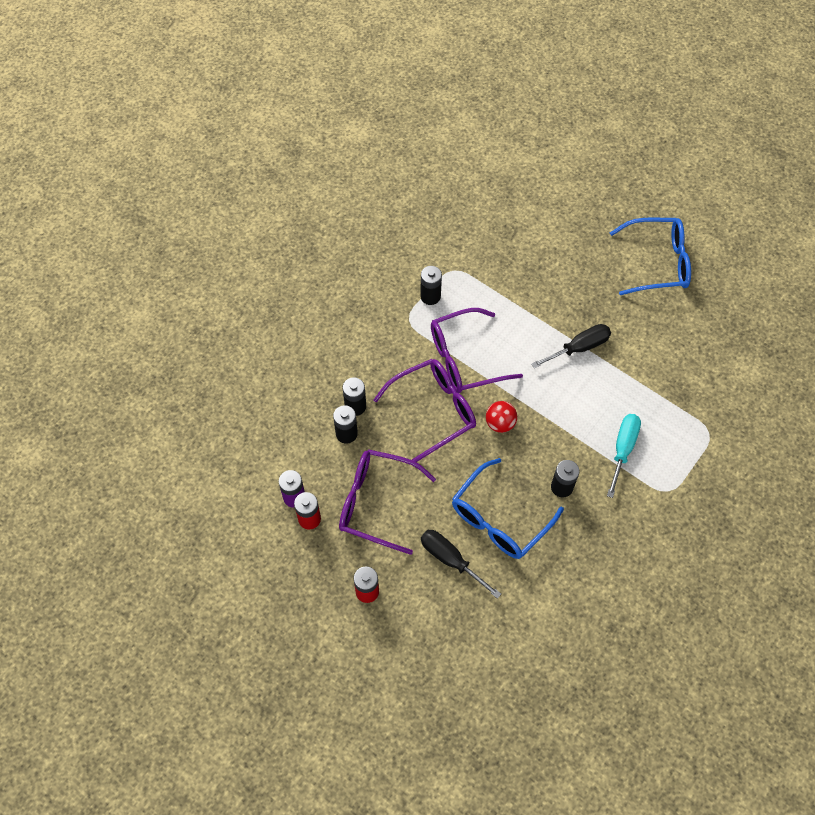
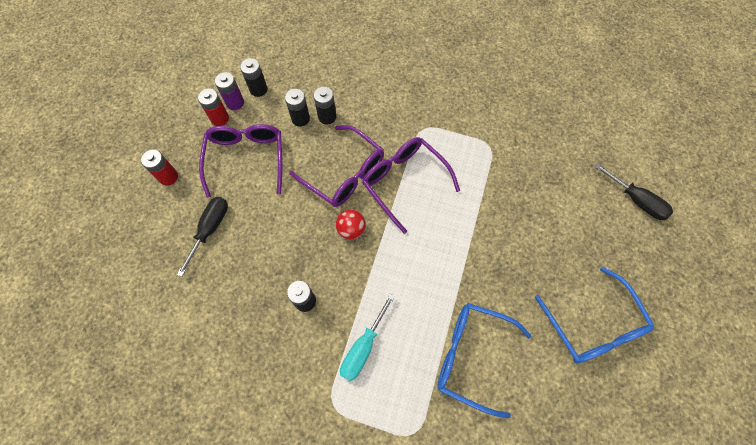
camera: 70 degrees right, 5 degrees up
black battery [420,266,442,305] -> black battery moved to [240,58,268,97]
blue glasses [452,458,564,559] -> blue glasses moved to [437,303,532,418]
black screwdriver [531,324,611,368] -> black screwdriver moved to [595,163,673,220]
turquoise screwdriver [607,414,641,498] -> turquoise screwdriver turned 120 degrees clockwise [340,294,395,381]

